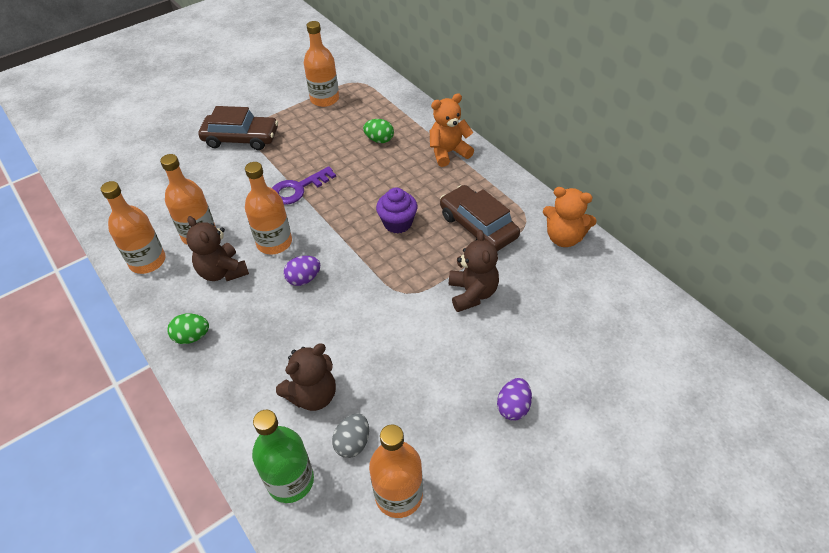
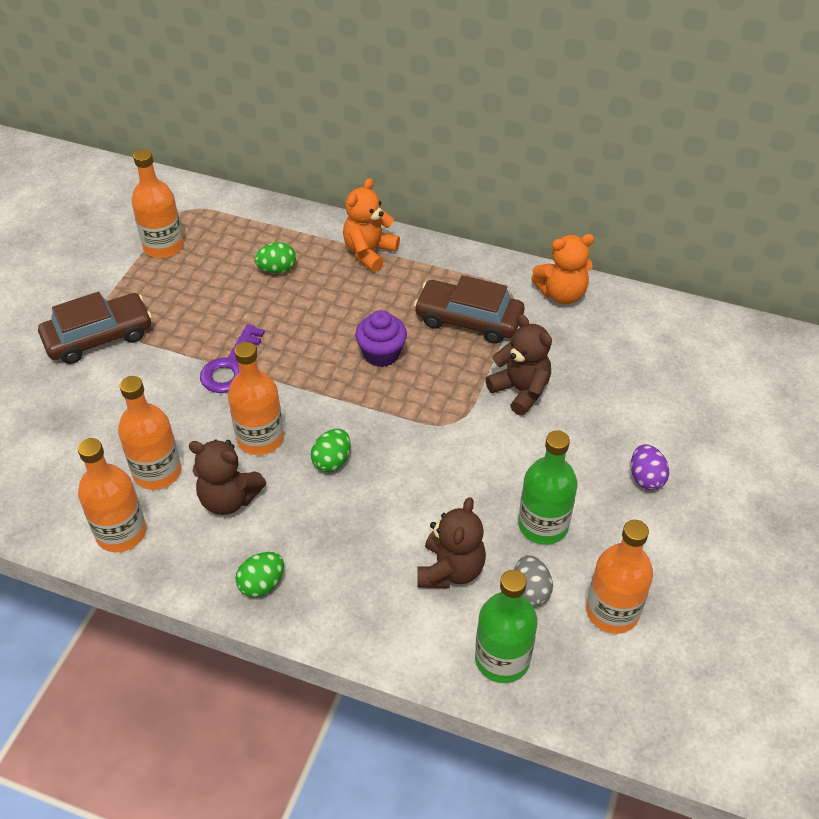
camera: 35 degrees left, 0 degrees up
purple egg [284,256,320,286] -> green egg [311,429,350,472]
none -> green bottle [518,430,578,545]

